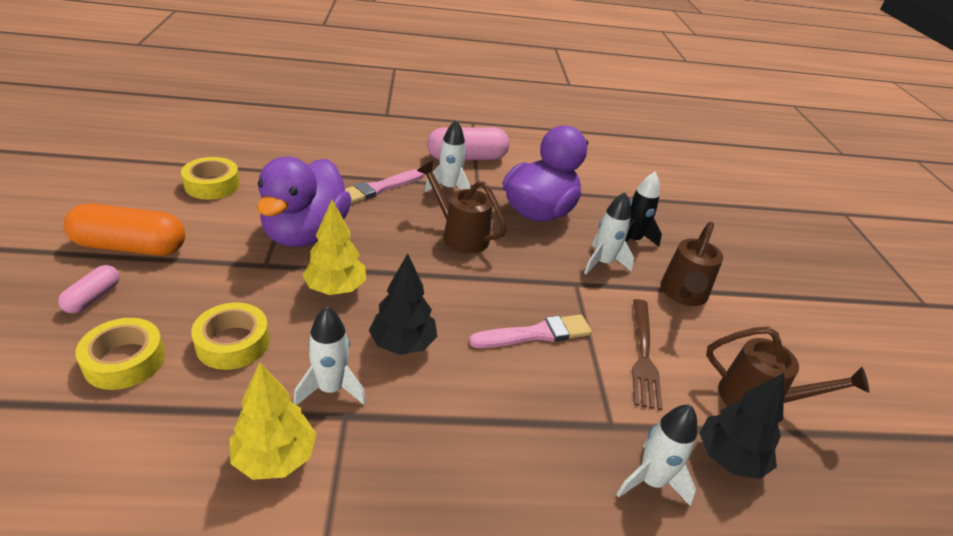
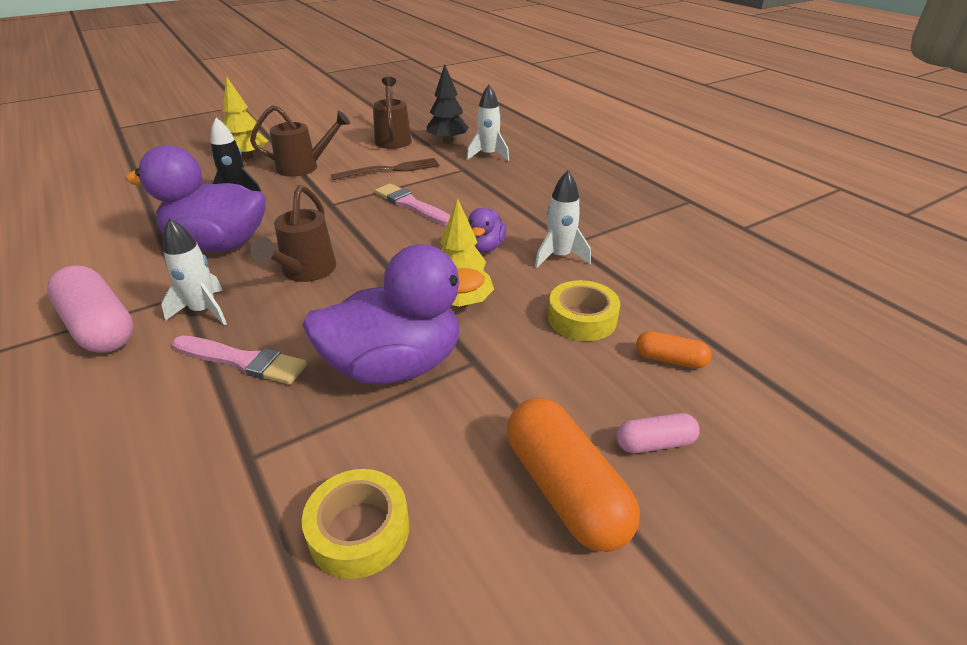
camera: 115 degrees left, 0 degrees up
yellow tape [75,318,165,390] -> orange capsule [636,331,711,369]
yellow tree [230,362,316,480] -> yellow tree moved to [223,76,268,159]
black tree [369,254,437,355] -> purple duck [468,208,507,253]
white rocket [584,192,634,274] -> none

